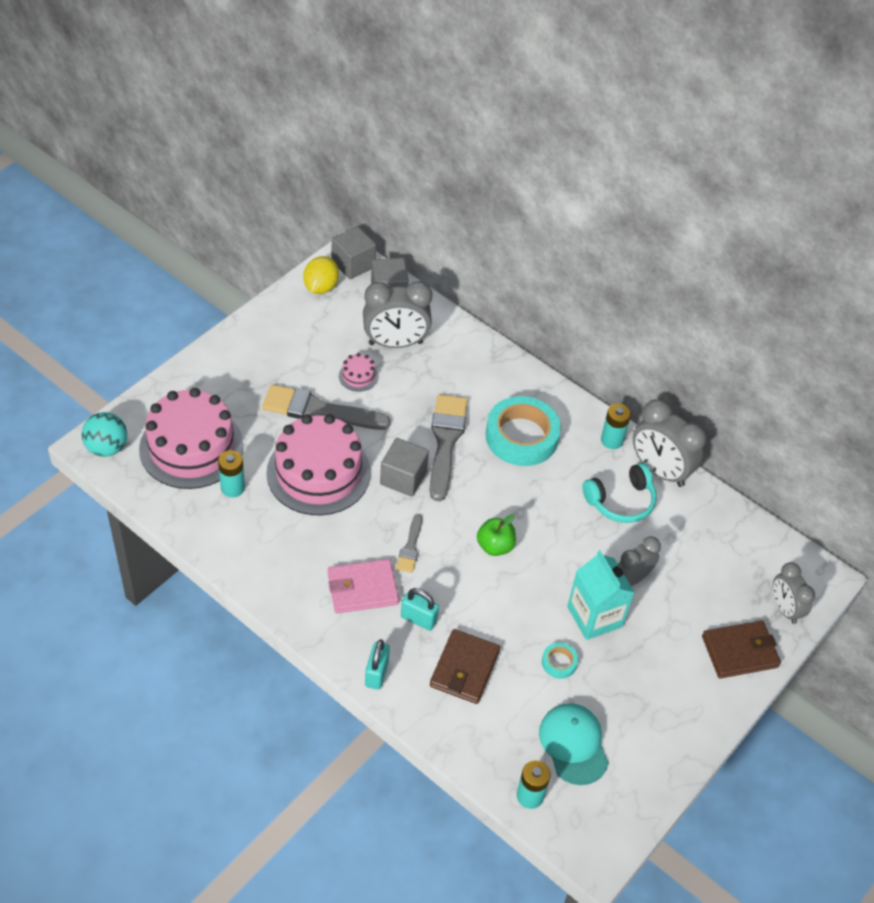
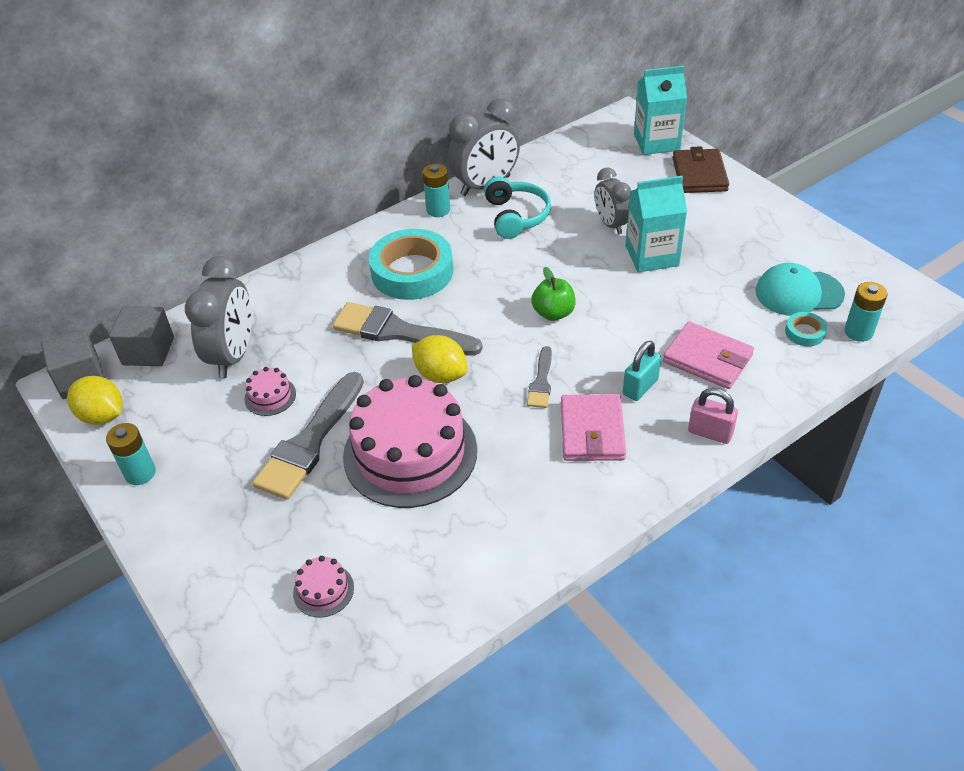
camera: 70 degrees left, 5 degrees down
turquoise ball [81,412,127,457] -> none
pink cake [139,388,244,489] -> pink cake [293,556,354,618], size x0.41
turquoise battery [218,450,245,498] -> turquoise battery moved to [106,423,156,485]
turquoise padlock [365,639,390,690] -> pink padlock [688,388,738,444]
grey cube [380,438,429,497] -> yellow lemon [412,335,468,383]
grey brush [396,514,422,573] -> grey brush turned 75 degrees clockwise [527,346,552,408]
brown wallet [430,629,500,704] -> pink wallet [663,322,754,389]
turquoise tape [542,642,578,679] -> turquoise tape moved to [785,312,827,346]
grey clock [773,562,815,624] -> turquoise carton [634,66,687,155]

